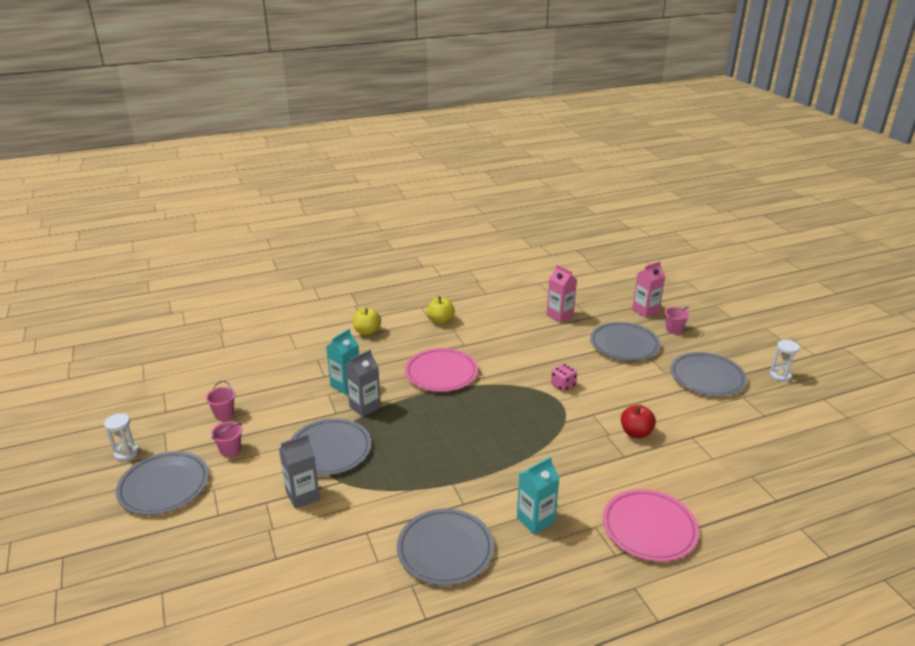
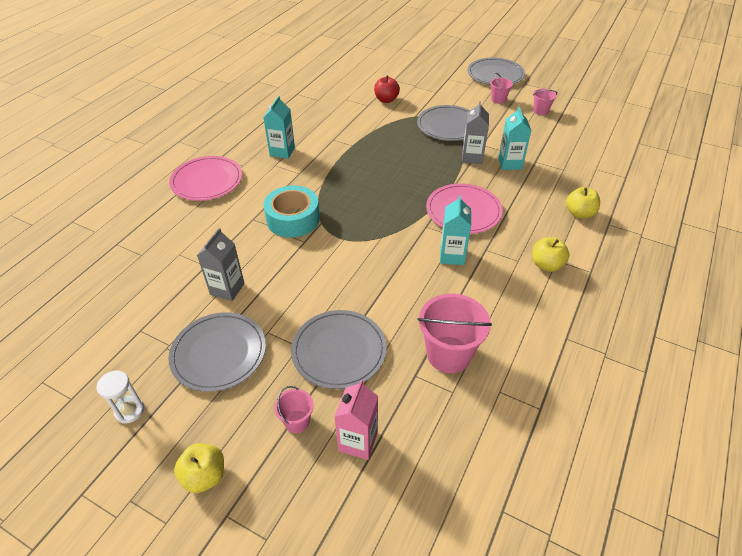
camera: 140 degrees right, 15 degrees up
white hourglass [104,413,139,461] -> none
grey carton [279,434,320,508] -> grey carton moved to [197,228,245,301]
grey plate [397,509,494,585] -> none
pink carton [547,265,577,323] -> pink bucket [418,294,492,373]
pink dice [551,364,577,392] -> none
red apple [621,405,656,438] -> red apple moved to [374,76,400,103]
none -> yellow apple [174,443,224,493]
none -> turquoise tape [263,186,320,238]
none -> turquoise carton [440,195,471,265]

